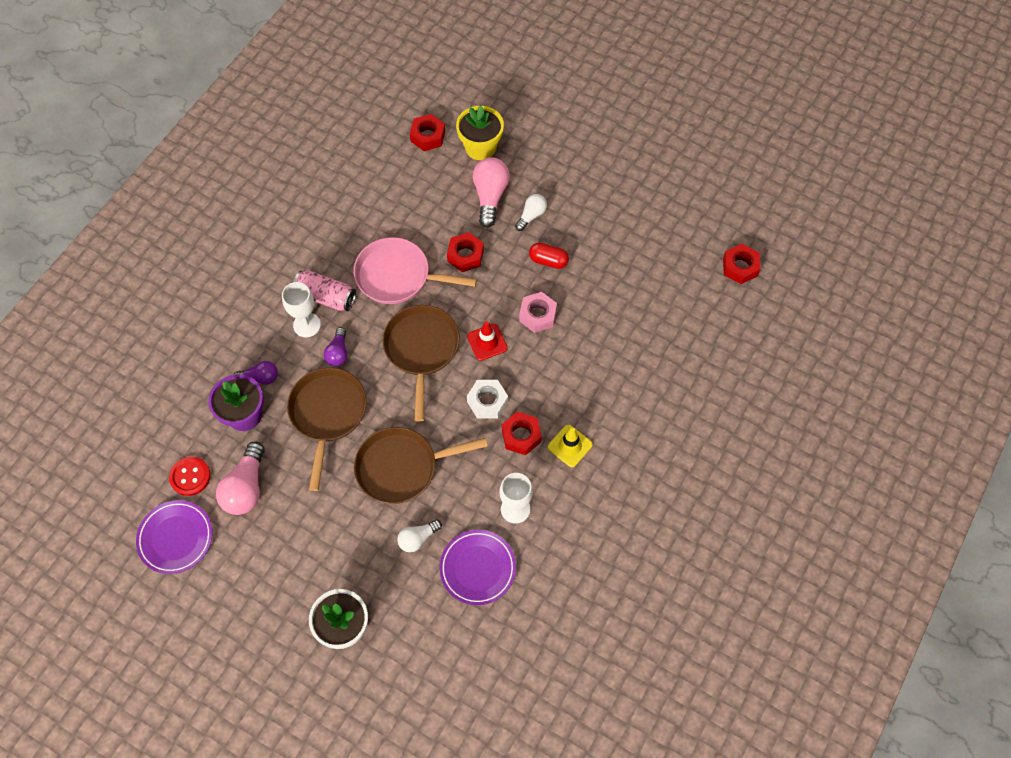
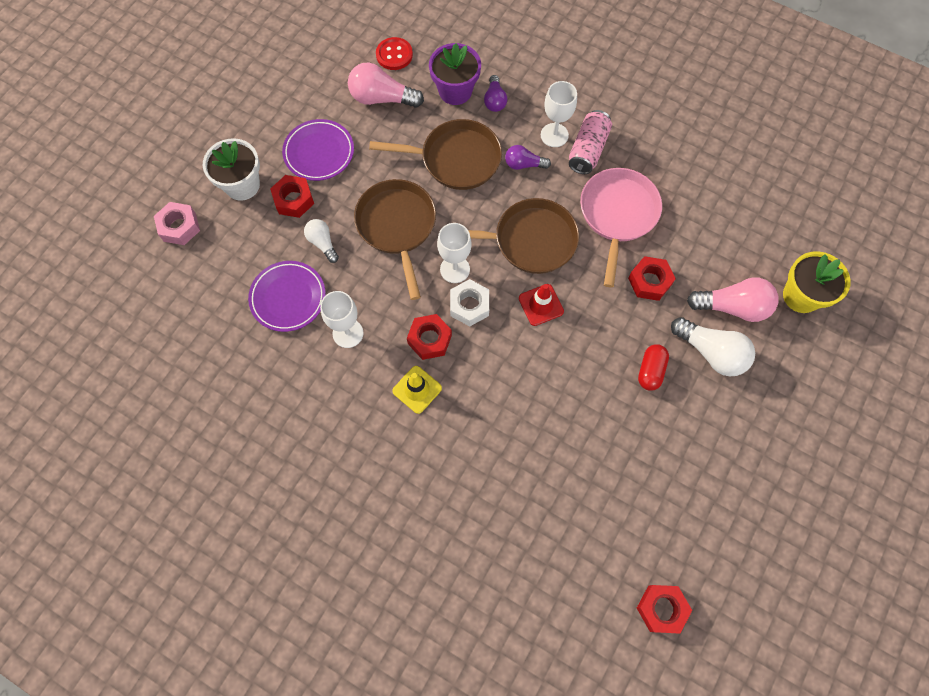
camera: 90 degrees right, 5 degrees up
purple plate [136,500,213,574] -> purple plate moved to [282,119,354,181]
red nut [410,114,445,151] -> red nut moved to [270,175,314,218]
white light bulb [515,194,547,231] -> white light bulb [671,317,755,376], size x1.69
pink nut [519,292,557,333] -> pink nut moved to [154,202,200,245]
none -> white goblet [437,223,472,283]

